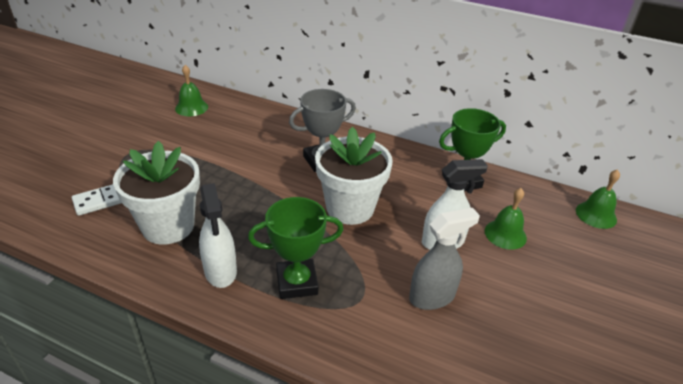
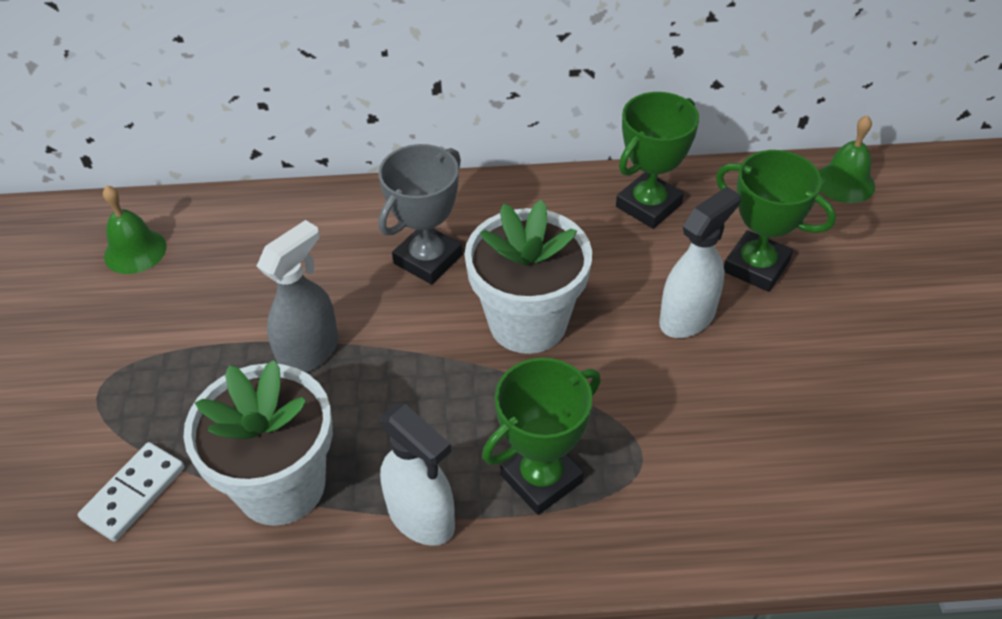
camera: 25 degrees left, 10 degrees up
grey spray bottle [409,208,480,310] -> grey spray bottle moved to [257,220,338,373]
green bell [485,188,527,250] -> green trophy [716,150,836,292]

